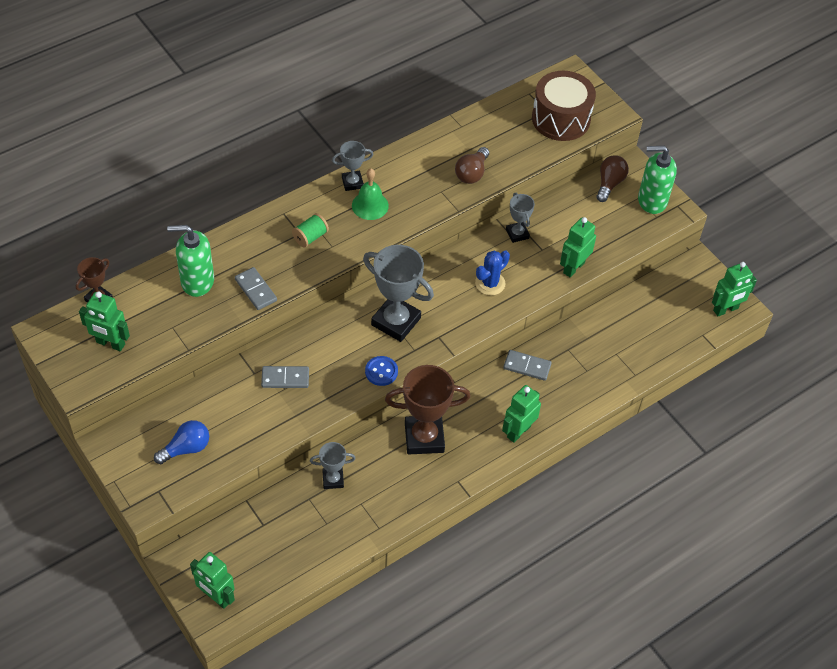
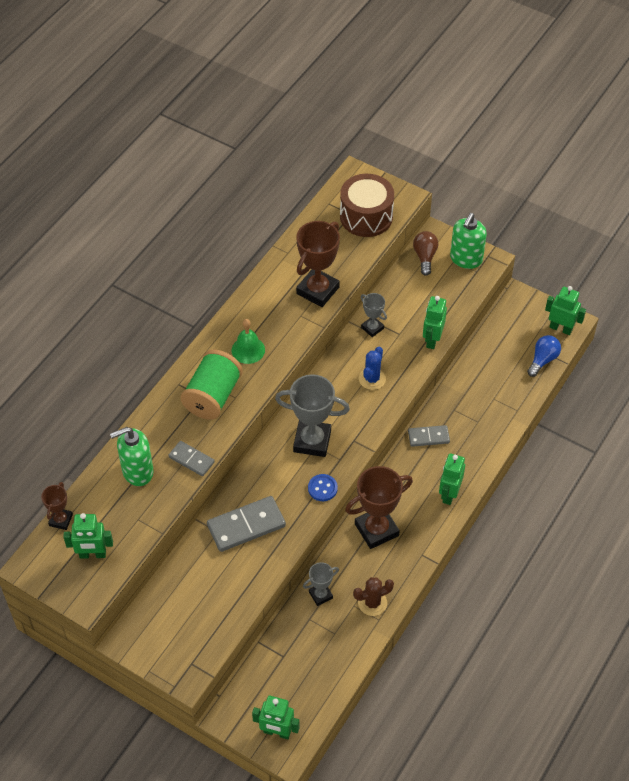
camera: 20 degrees left, 0 degrees up
blue light bulb [154,420,209,464] -> blue light bulb moved to [527,335,561,377]
grey domino [261,366,309,388] -> grey domino [207,496,286,552], size x1.69
green spool [292,213,329,247] -> green spool [180,350,243,420], size x2.06
grey trophy [332,141,374,191] -> none
brown light bulb [455,147,489,184] -> brown trophy [296,221,340,307]
green soap dispenser [638,146,677,214] -> green soap dispenser turned 45 degrees counterclockwise [450,213,487,269]
green robot [712,262,757,316] -> green robot turned 105 degrees counterclockwise [545,286,586,335]
none -> brown cactus [353,577,394,616]

